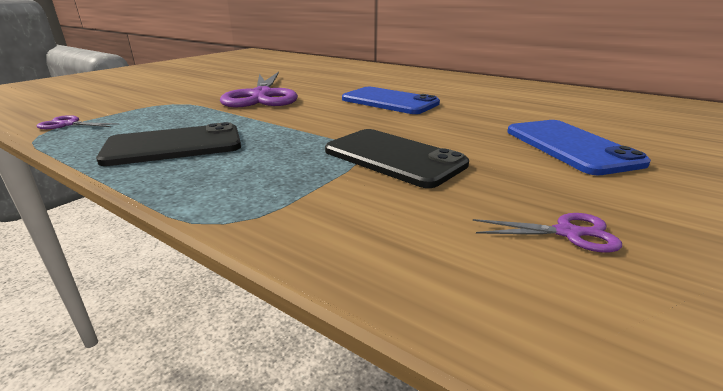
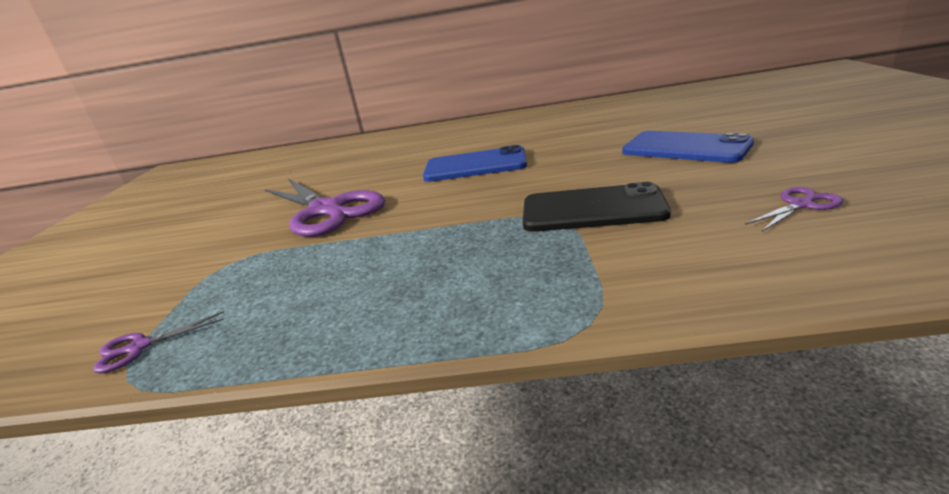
camera: 30 degrees left, 0 degrees up
black phone [96,122,241,166] -> none

